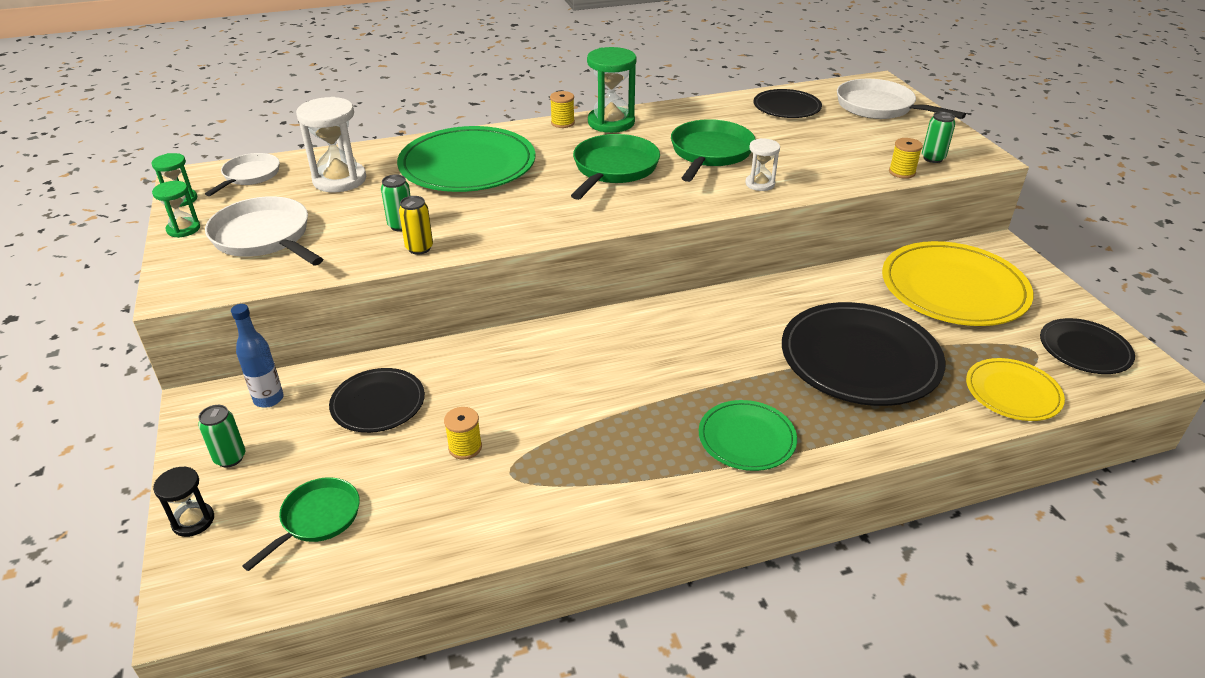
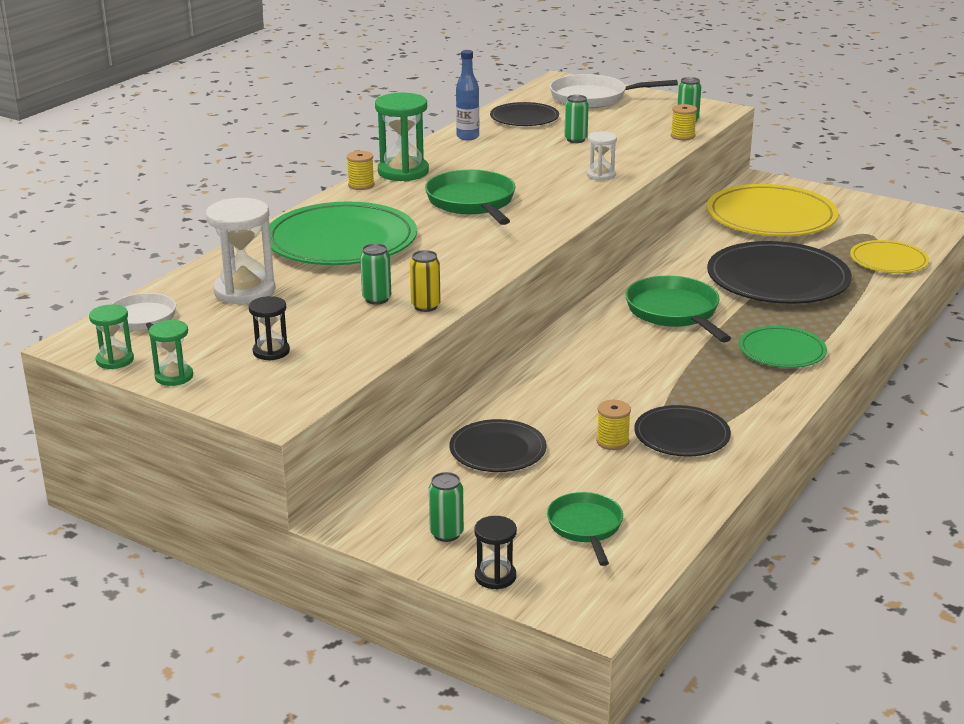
camera: 40 degrees left, 10 degrees down
white pan [205,196,323,265] -> black hourglass [249,296,290,361]
blue bottle [231,304,284,408] -> blue bottle moved to [456,50,479,140]
green pan [671,119,755,182] -> green pan moved to [626,276,731,342]
black plate [1040,318,1135,374] -> black plate moved to [634,405,731,457]
none -> green can [565,95,589,143]

